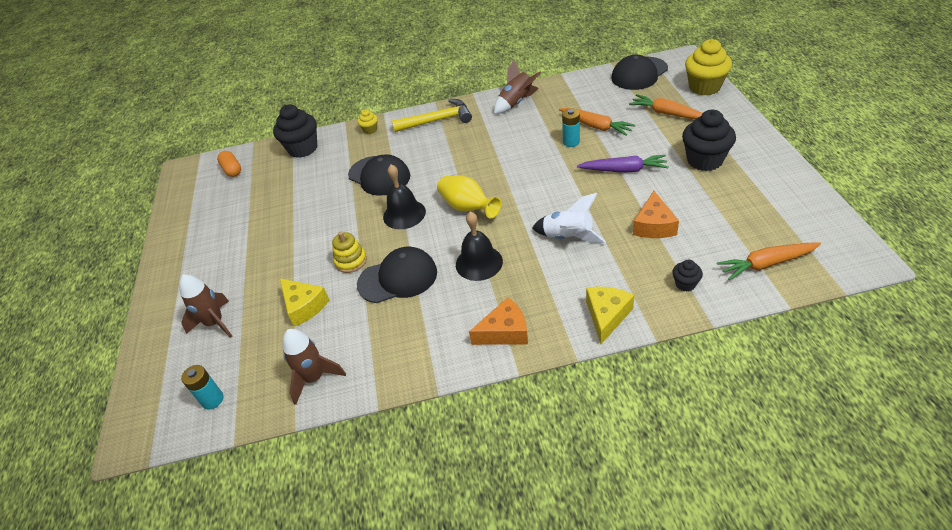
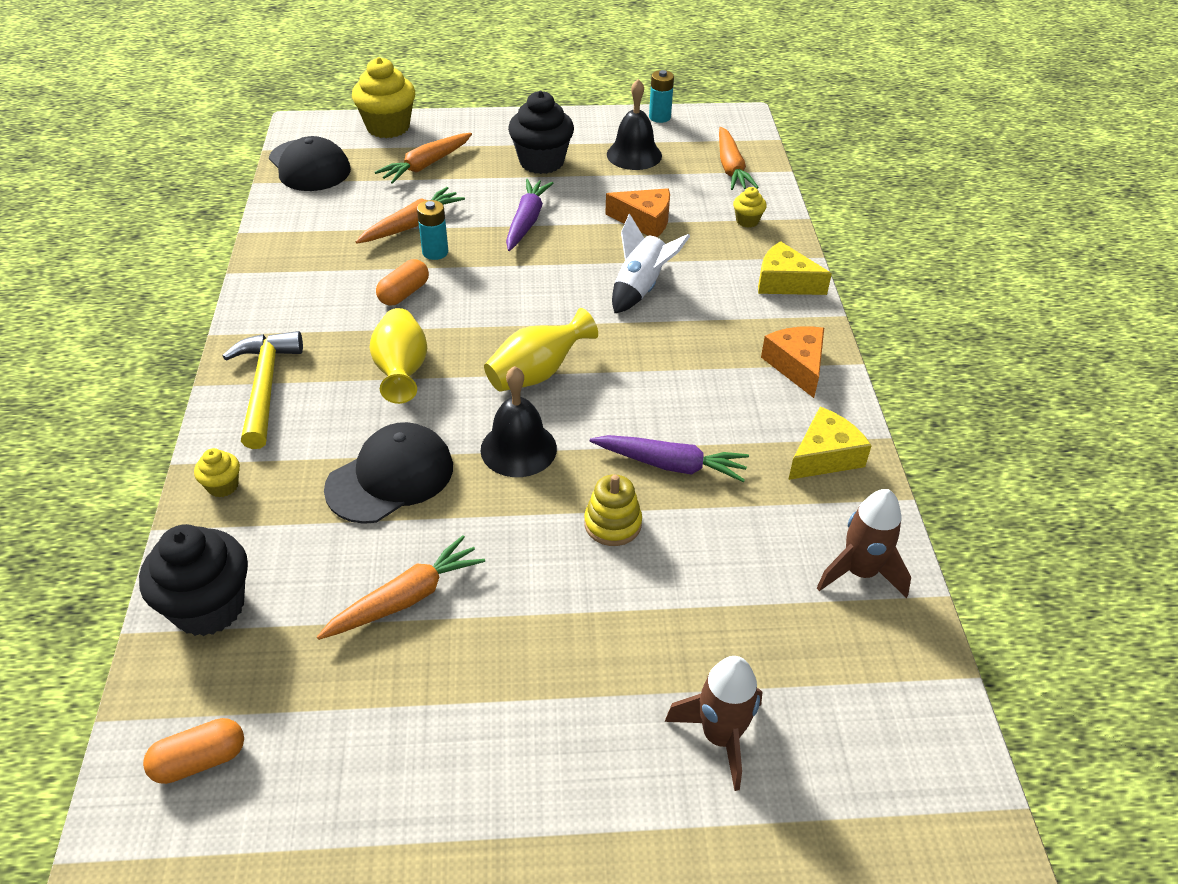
camera: 90 degrees left, 0 degrees up
turquoise battery [181,365,224,409] -> turquoise battery moved to [649,70,674,123]
yellow cheese [280,279,329,327] -> yellow cheese moved to [788,407,872,480]
black cap [357,247,437,303] -> purple carrot [590,435,749,482]
black bell [456,211,503,281] -> black bell moved to [607,79,662,170]
brown rocket [494,59,541,114] -> none
black cupcake [673,260,703,292] -> yellow cupcake [733,187,767,228]
none -> orange carrot [317,535,485,640]
none -> yellow vase [370,308,427,404]
none -> orange capsule [376,259,429,306]

